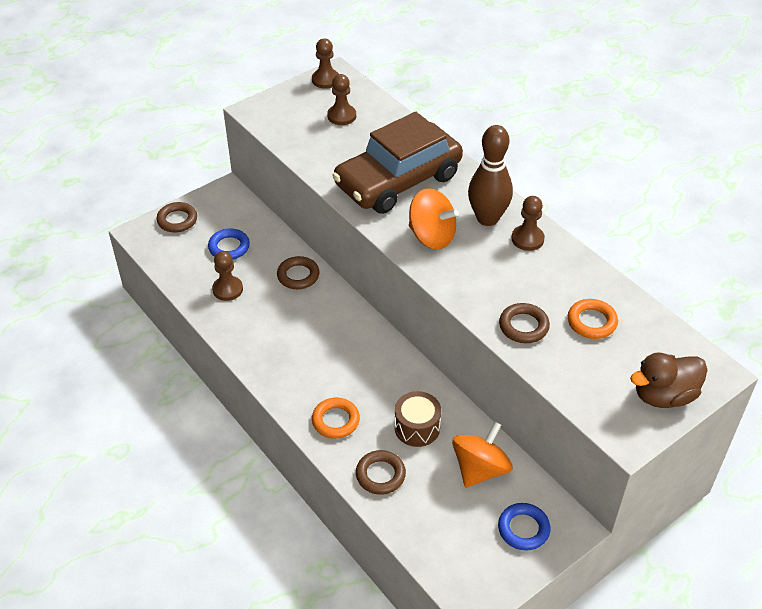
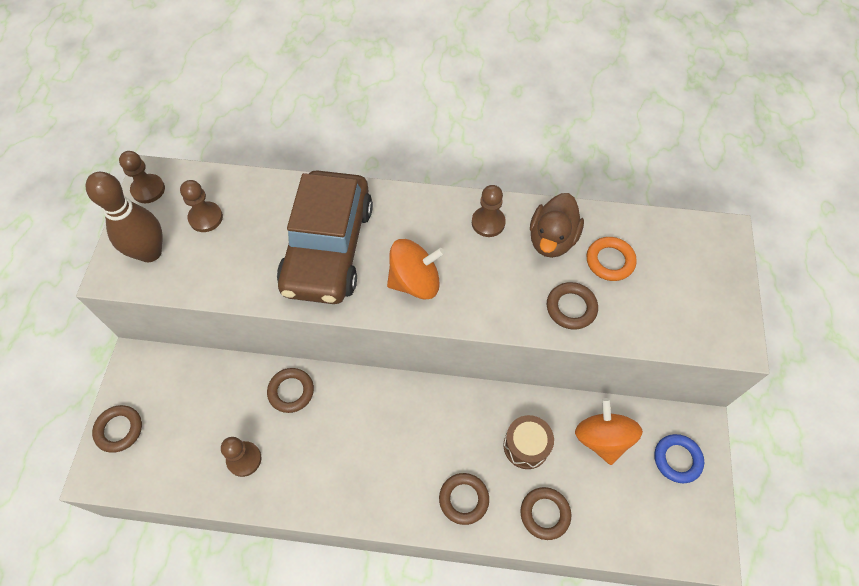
camera: 45 degrees left, 15 degrees up
blue ring [208,229,250,260] -> none
orange ring [312,398,360,439] -> brown ring [439,473,489,525]
brown bowling pin [468,125,513,226] -> brown bowling pin moved to [85,172,163,262]
brown duck [630,352,707,408] -> brown duck moved to [530,193,584,258]

